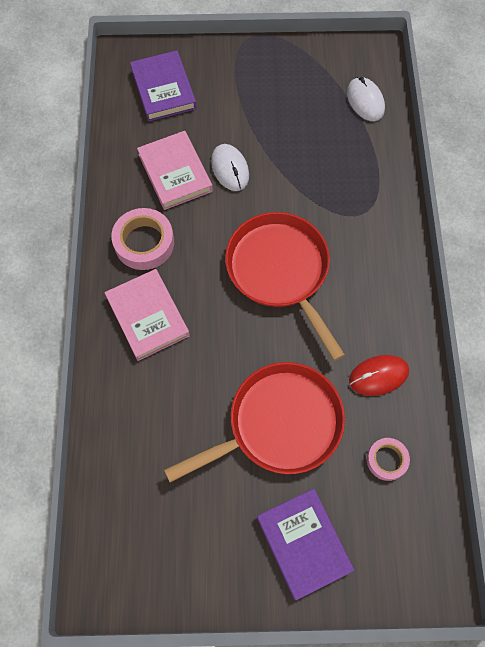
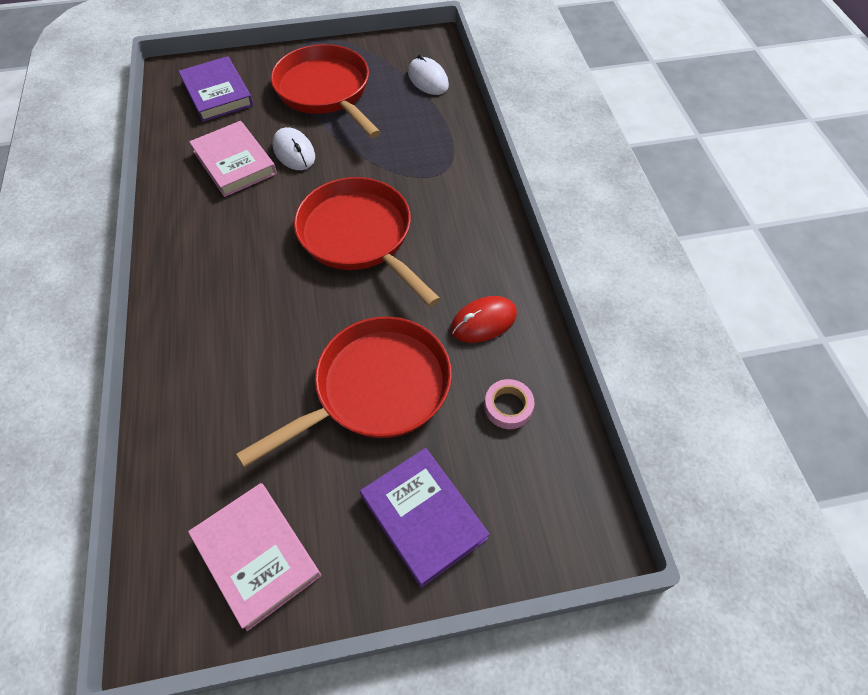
camera: 10 degrees left, 10 degrees down
pink book [104,269,190,361] -> pink book moved to [188,483,321,631]
pink tape [111,208,174,270] -> none
none -> red pan [271,44,381,138]

